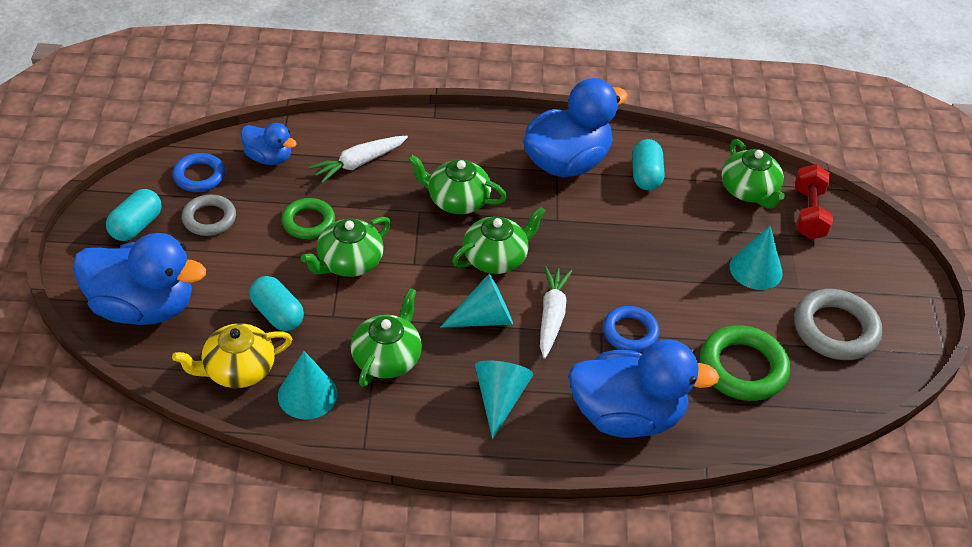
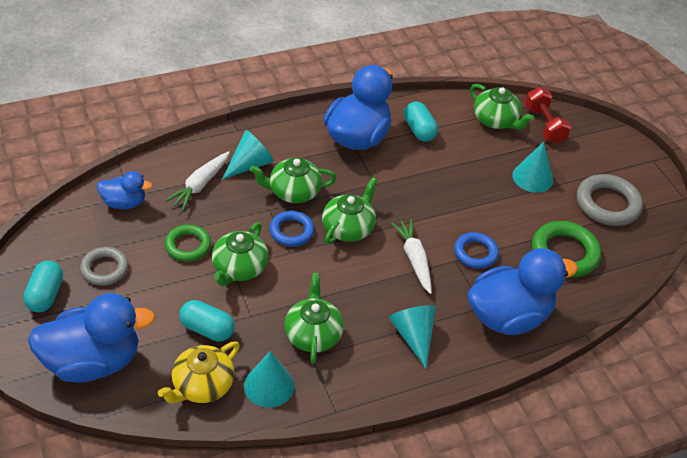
camera: 25 degrees left, 0 degrees up
blue ring [172,153,225,192] -> blue ring moved to [269,211,314,246]
turquoise cone [440,273,513,328] -> turquoise cone moved to [222,130,274,180]

